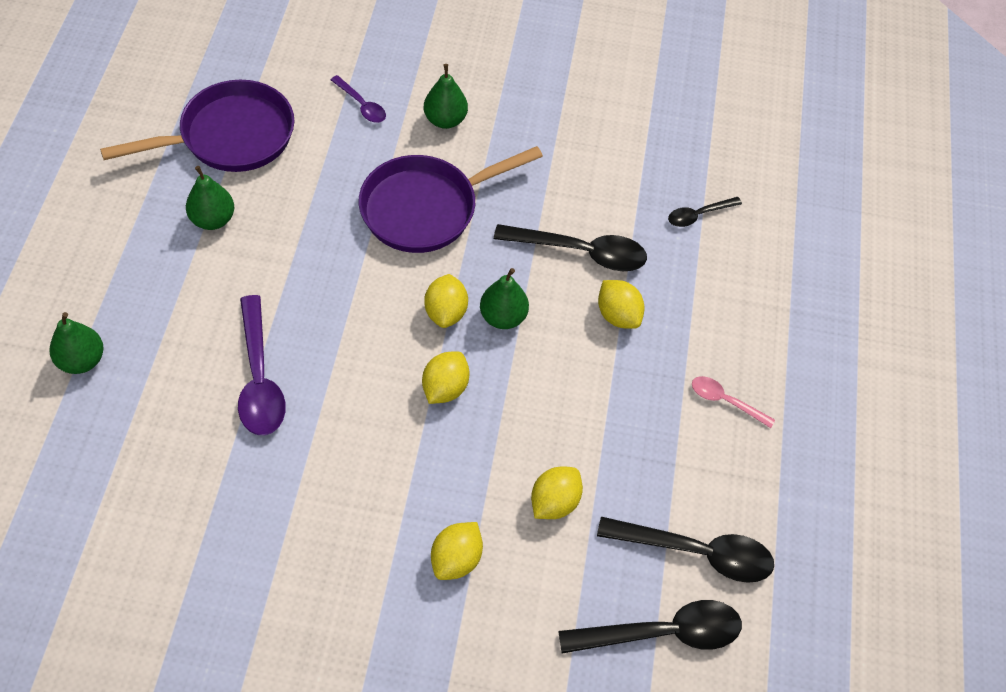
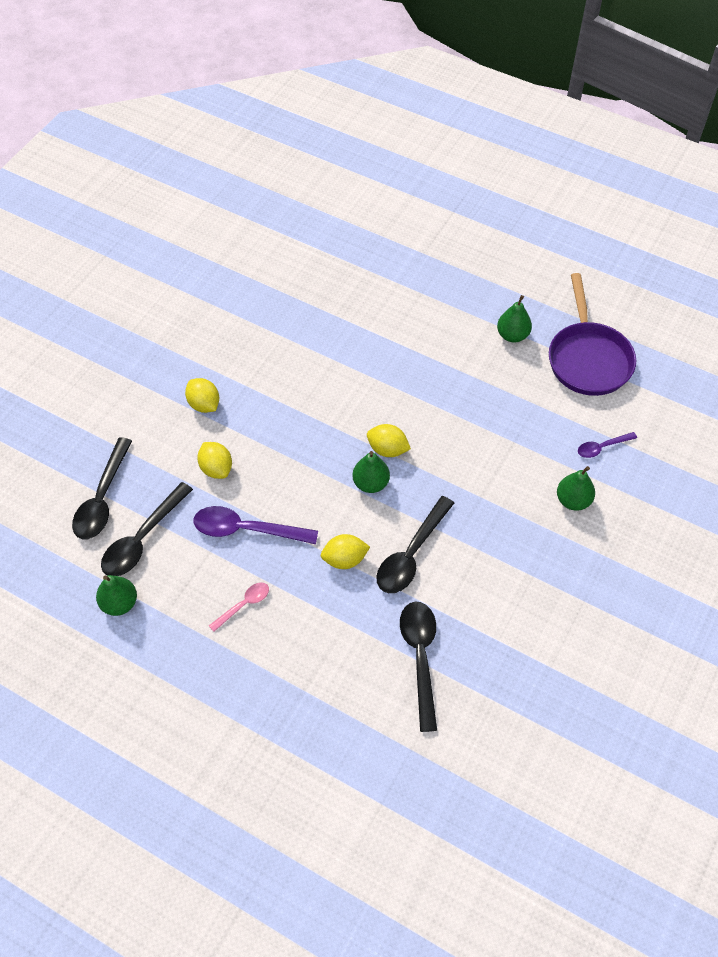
camera: 115 degrees right, 0 degrees up
green pear [49,312,104,374] -> green pear moved to [96,575,137,616]
purple spoon [238,295,286,435] -> purple spoon moved to [193,506,318,544]
purple pan [359,146,543,253] -> none
yellow lemon [422,351,470,404] -> none
black spoon [668,197,742,227] -> black spoon [400,601,437,732], size x1.83

